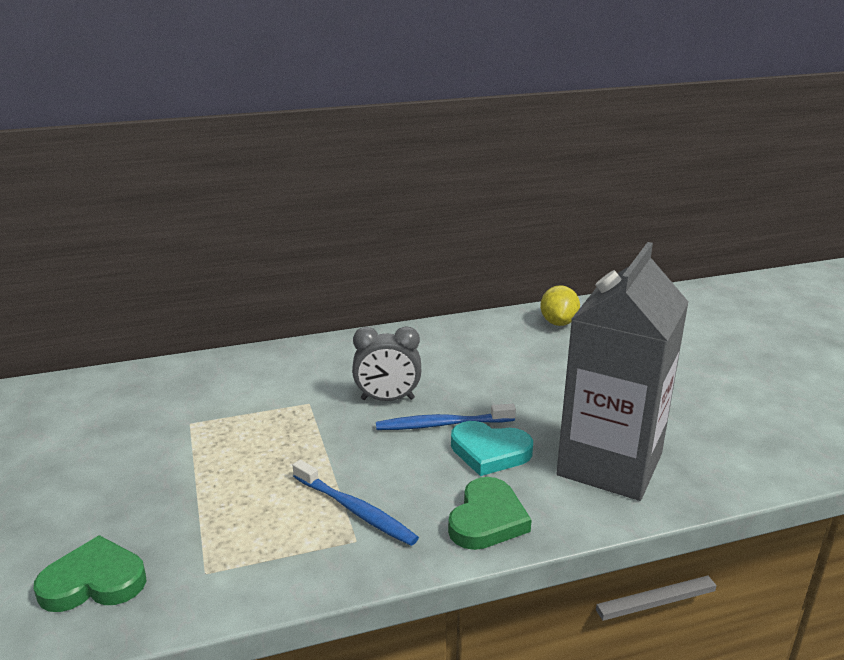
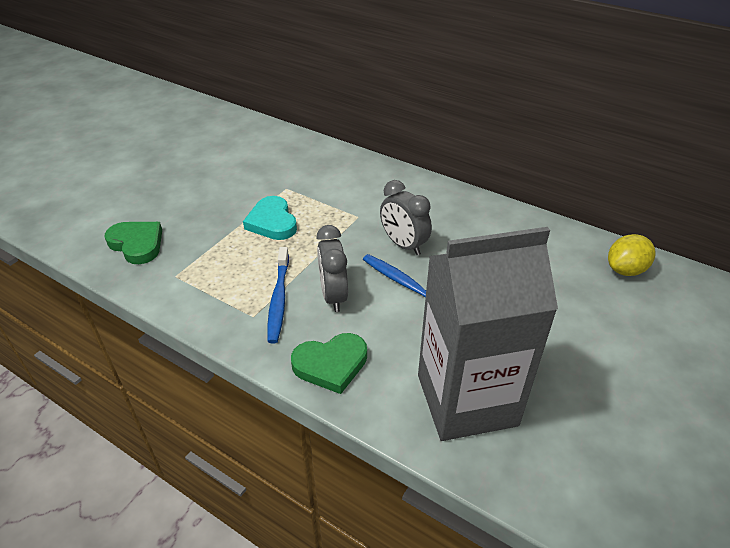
camera: 50 degrees right, 15 degrees up
turquoise heart [451,421,533,476] -> turquoise heart moved to [243,196,297,240]
none -> grey clock [316,225,348,312]

